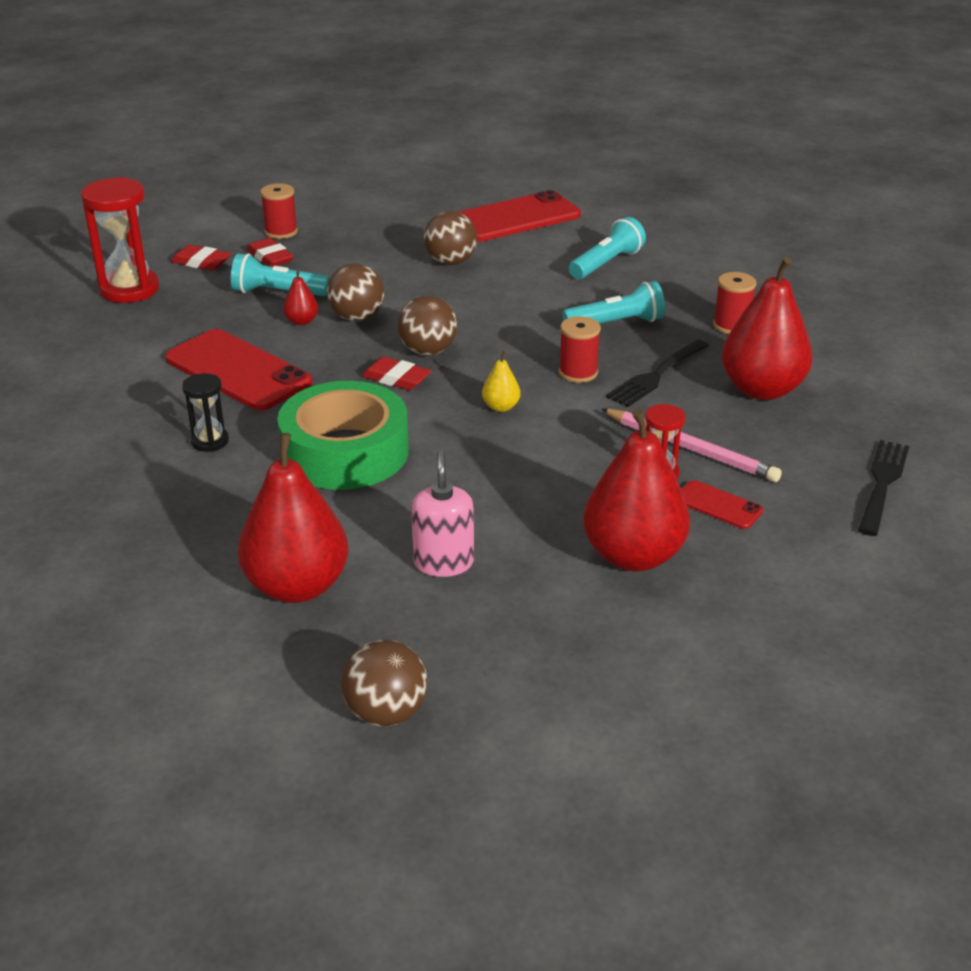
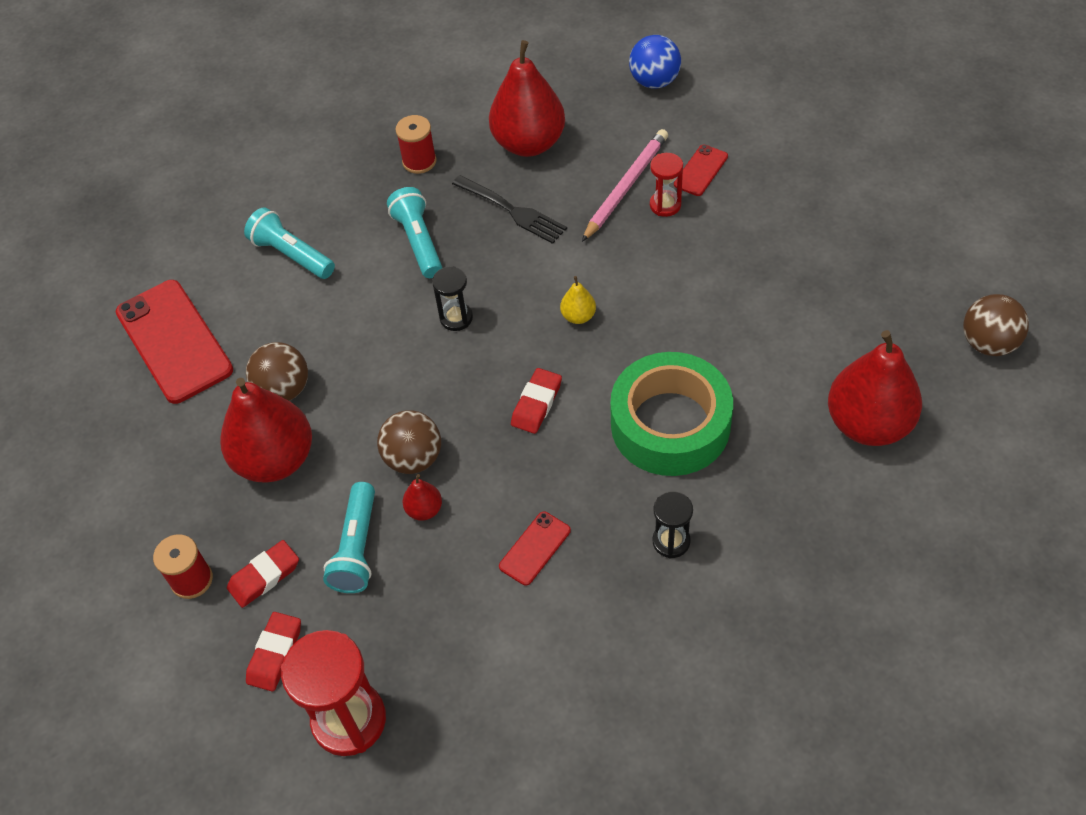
camera: 90 degrees left, 20 degrees up
red phone [165,329,312,411] -> red phone [499,512,571,586], size x0.48
brown ball [398,295,457,356] -> none
pink soap dispenser [411,451,474,577] -> none
red spool [559,316,601,383] -> none
red pear [583,409,690,572] -> red pear moved to [220,378,312,483]
black fork [858,440,909,536] -> blue ball [629,35,681,89]
none -> black hourglass [432,266,473,331]

